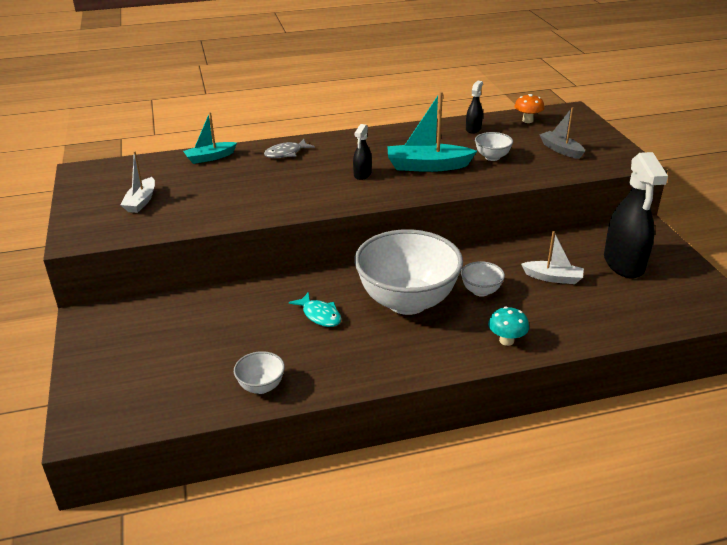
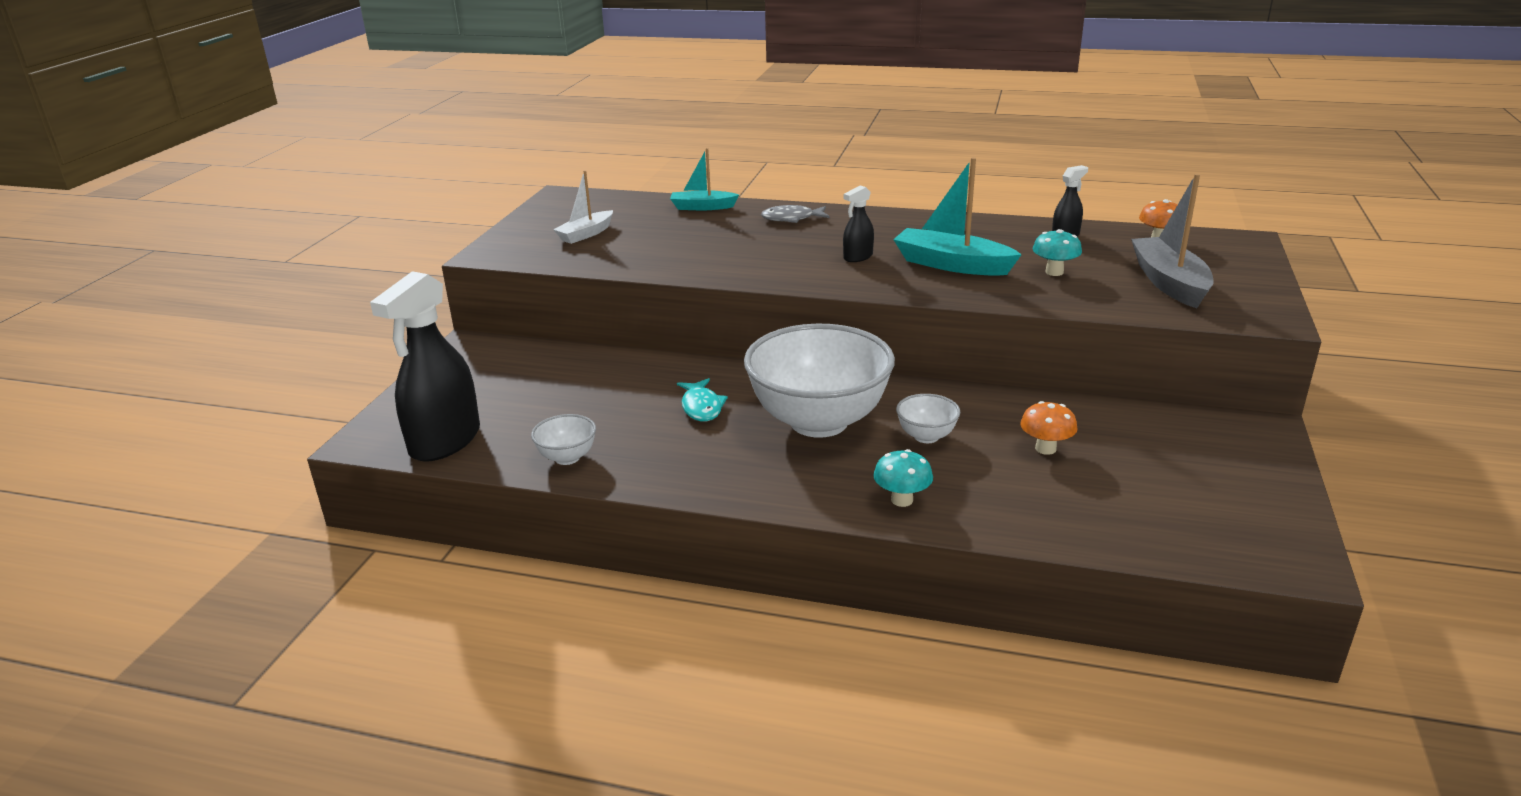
camera: 30 degrees right, 5 degrees down
white bowl [475,132,513,161] -> turquoise mushroom [1033,229,1082,276]
white boat [521,231,584,284] -> orange mushroom [1020,401,1077,455]
grey boat [539,107,585,159] -> grey boat [1131,174,1214,308], size x1.60
black spray bottle [604,152,668,278] -> black spray bottle moved to [370,271,480,462]

